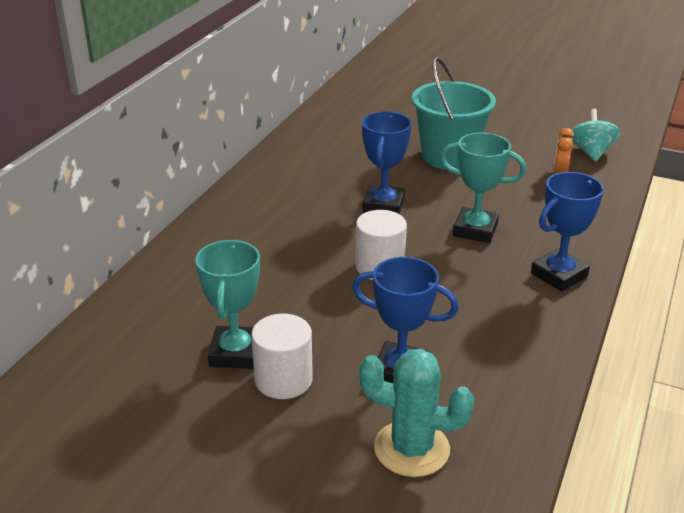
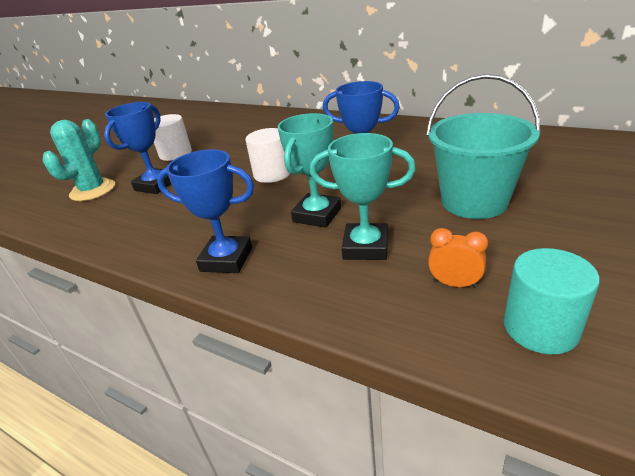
camera: 100 degrees right, 0 degrees up
turquoise trophy [195,240,260,369] -> turquoise trophy moved to [310,133,416,260]
blue trophy [531,172,604,292] -> blue trophy turned 45 degrees counterclockwise [157,149,254,273]
turquoise spinning top [570,109,621,162] -> turquoise cylinder [504,248,600,355]

